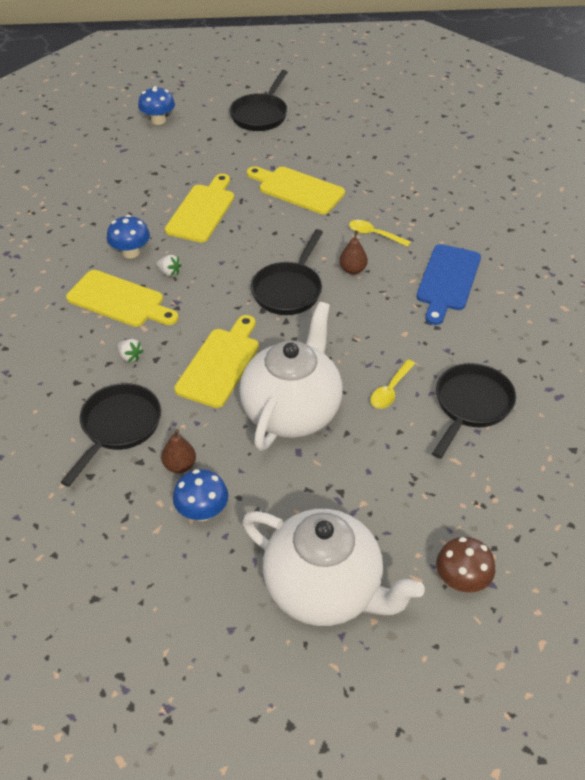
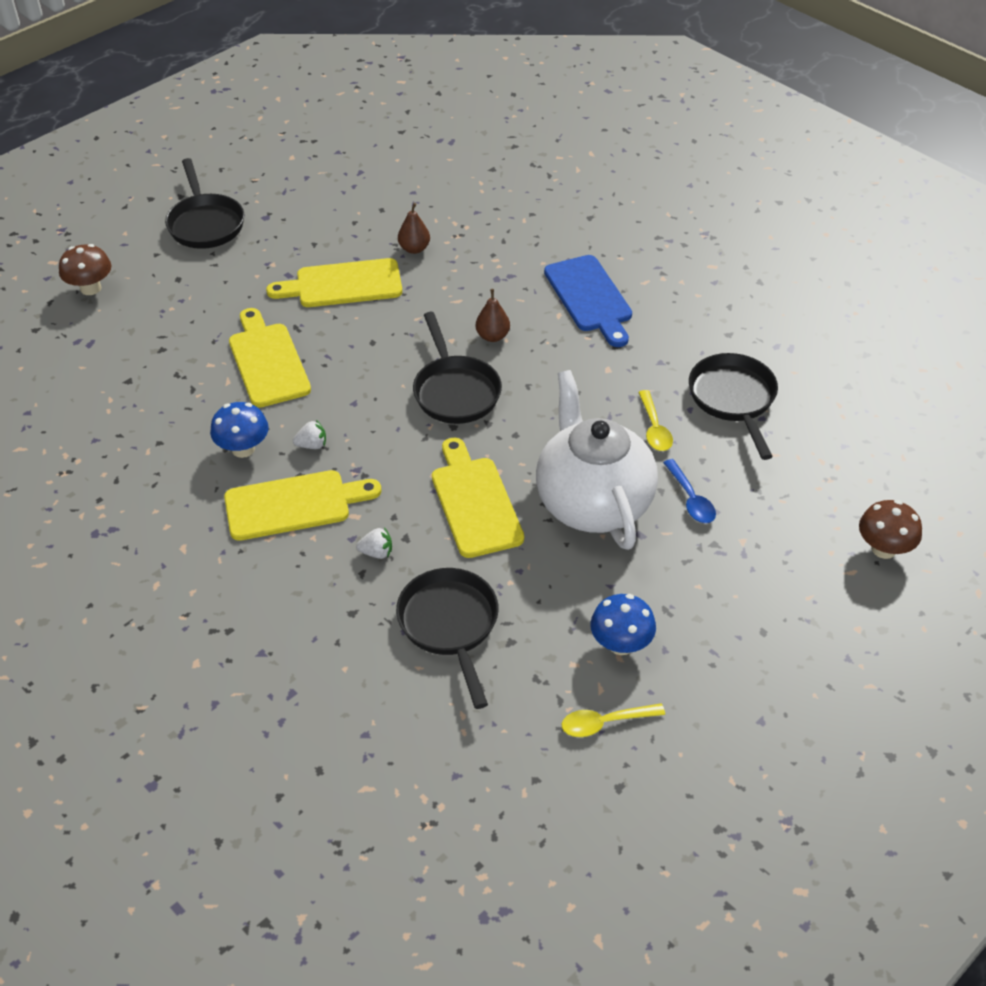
camera: 40 degrees left, 0 degrees up
blue mushroom [138,86,175,125] -> brown mushroom [59,244,112,295]
brown pear [161,429,196,473] -> brown pear moved to [398,203,430,254]
white teapot [242,509,425,626] -> none
yellow spoon [349,220,411,247] -> yellow spoon moved to [562,703,665,737]
none -> blue spoon [663,459,716,523]

